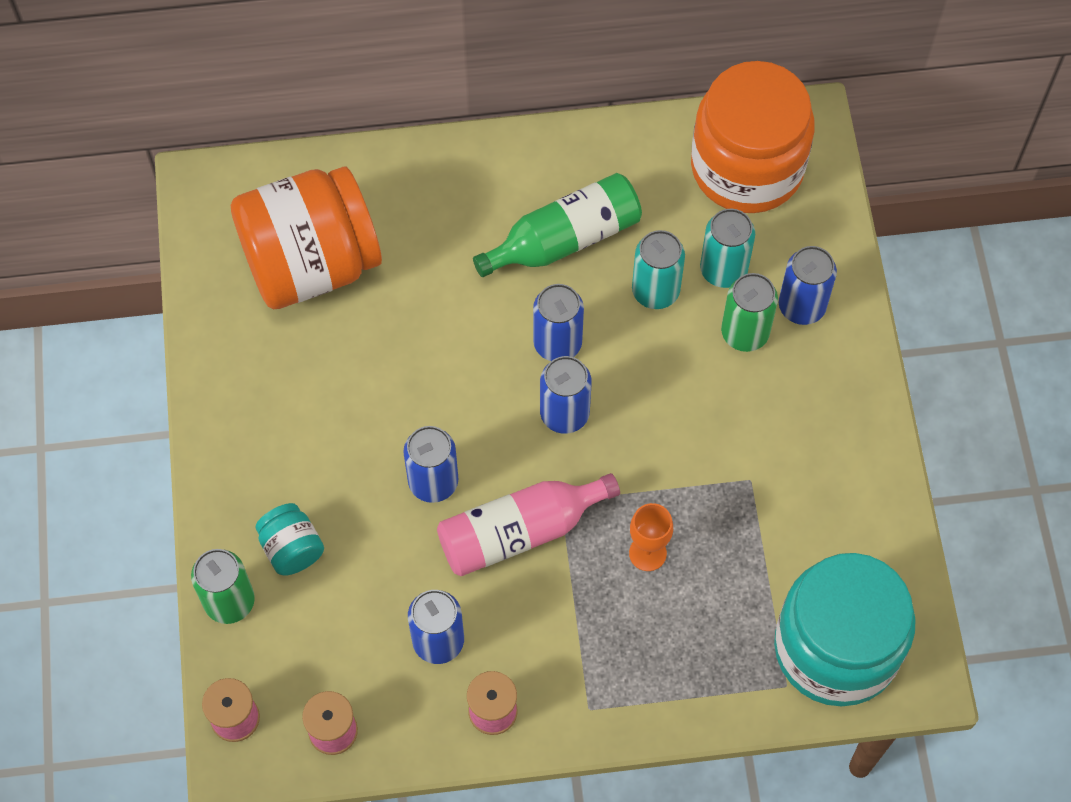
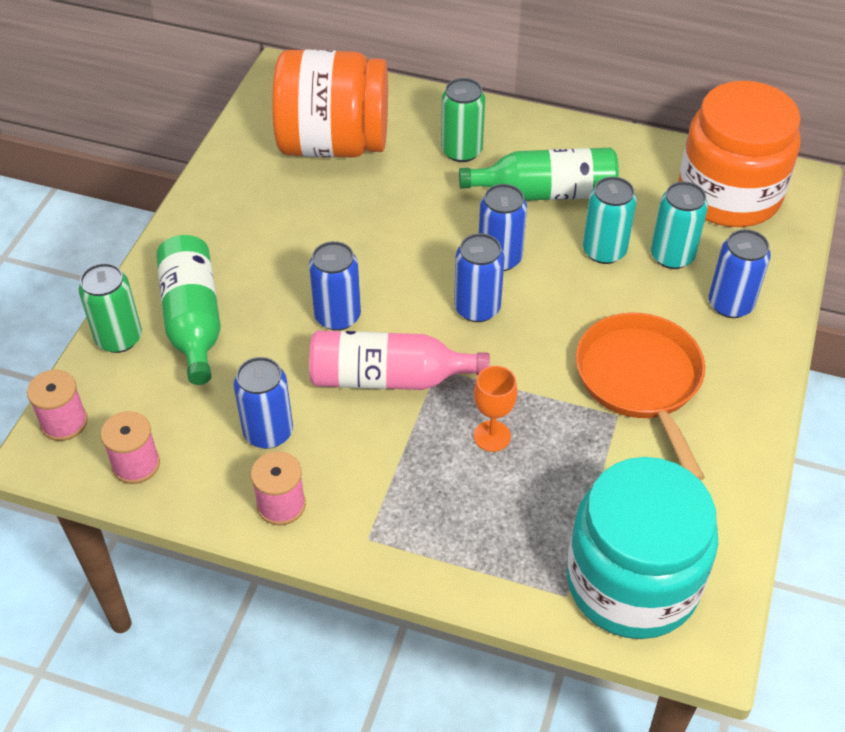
camera: 25 degrees right, 15 degrees down
turquoise jar [255,503,324,576] -> green bottle [156,235,221,385]
green can [721,273,778,352] -> green can moved to [441,78,485,162]
none -> orange pan [576,313,705,481]

